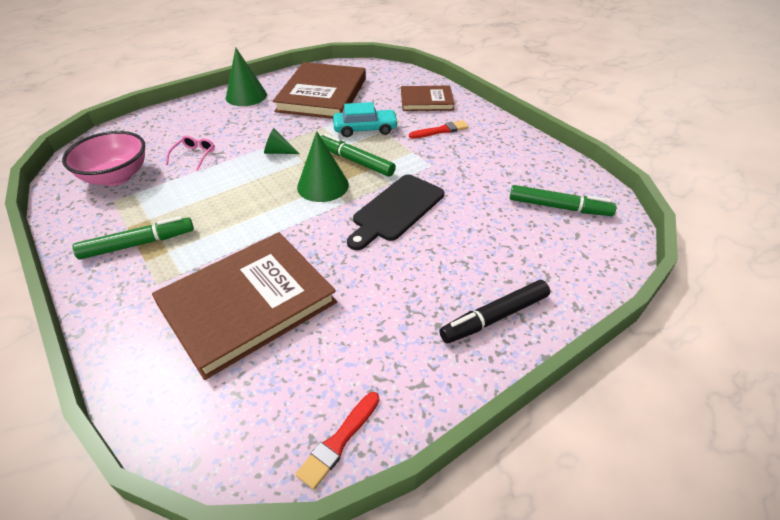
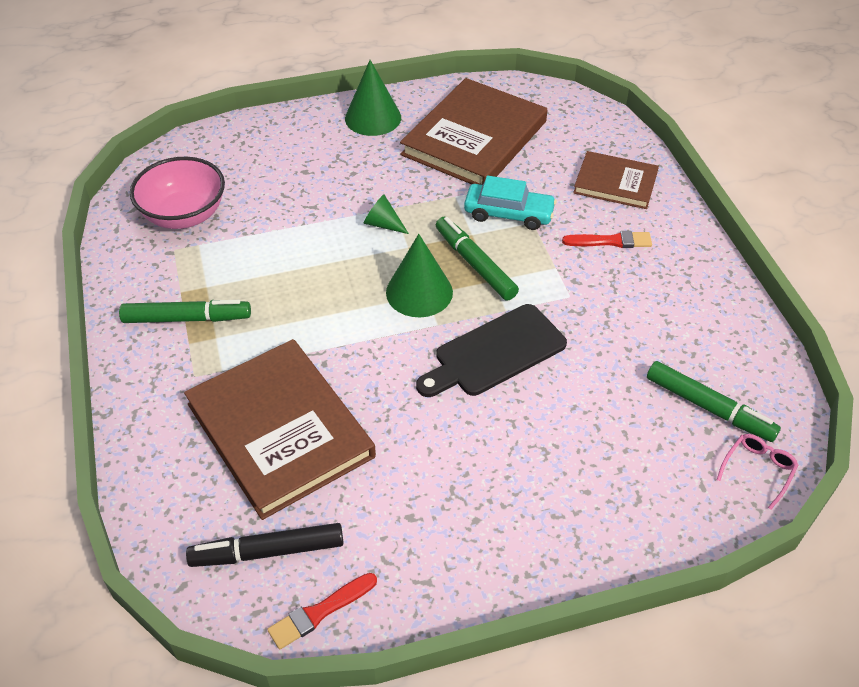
camera: 20 degrees right, 5 degrees up
brown book [152,232,337,380] -> brown book turned 75 degrees clockwise [184,339,376,520]
pink glasses [166,135,215,170] -> pink glasses moved to [717,434,799,510]
black marker [439,280,550,343] -> black marker moved to [186,523,344,567]

